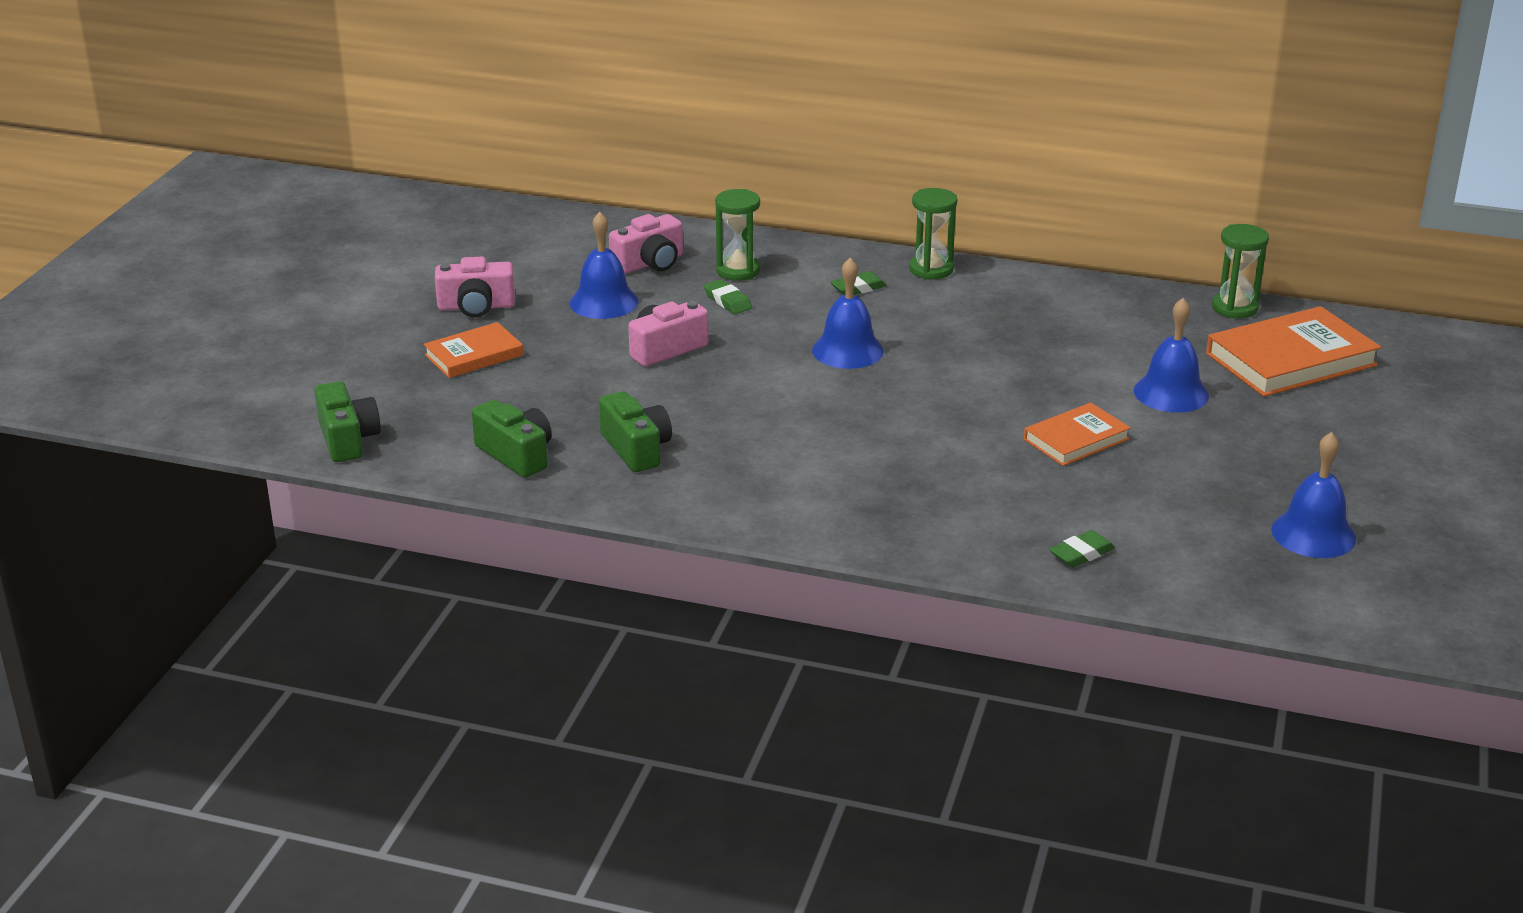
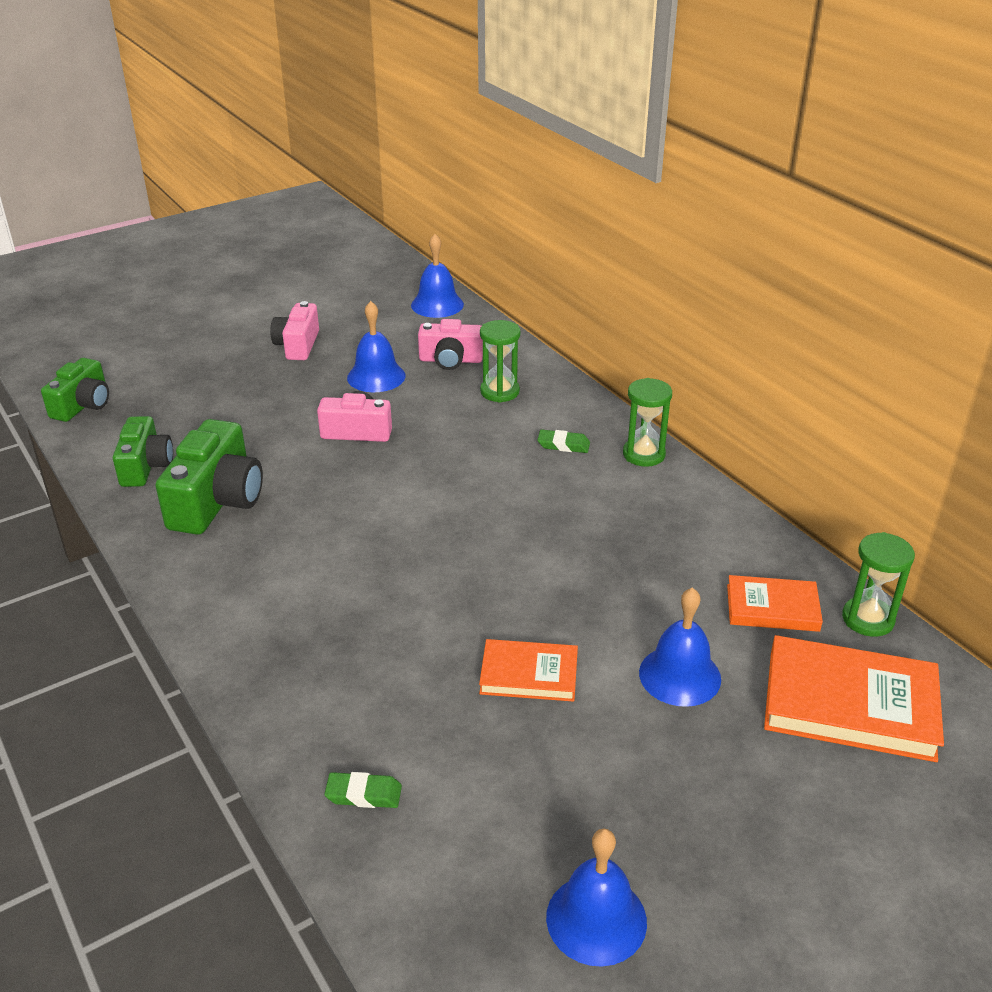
camera: 40 degrees right, 5 degrees up
orange book [424,322,523,378] -> orange book moved to [727,575,823,632]
pink camera [435,257,515,317] -> pink camera turned 60 degrees clockwise [270,301,319,360]
green camera [599,391,672,472] -> green camera [156,419,263,535], size x1.53
green eraser [704,279,752,314] -> none
blue bell [812,257,884,369] -> blue bell moved to [411,234,464,318]

